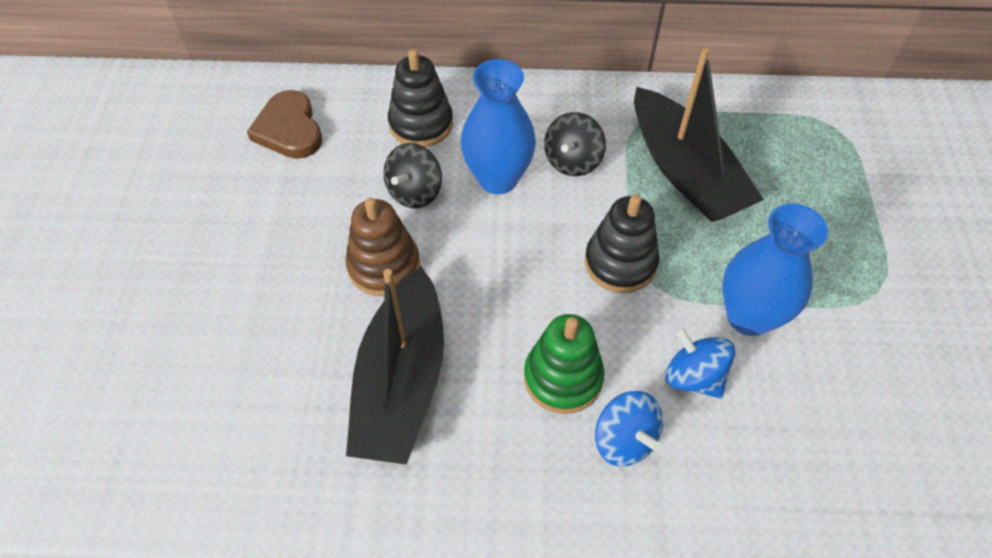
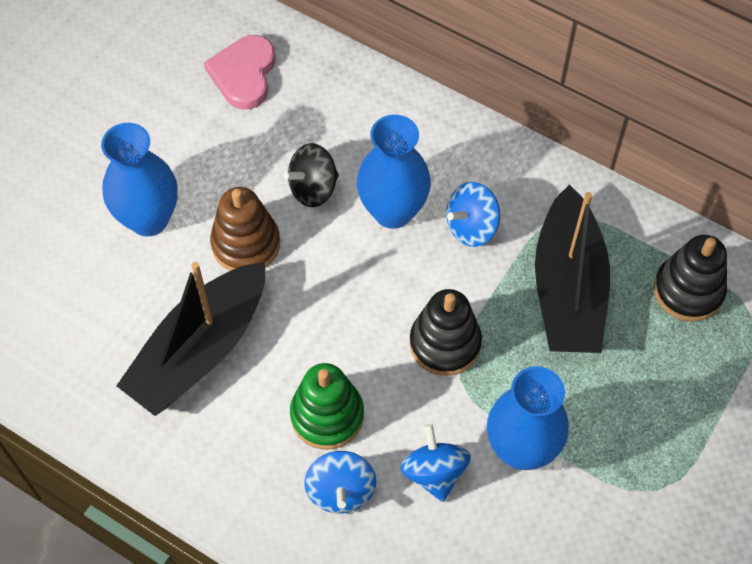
camera: 30 degrees right, 5 degrees up
brown heart [247,90,322,159] -> pink heart [204,35,275,109]
black stacking toy [388,49,453,147] -> black stacking toy moved to [654,235,727,322]
black spinning top [544,112,606,176] -> blue spinning top [446,182,500,247]
none -> blue vase [101,123,178,236]

